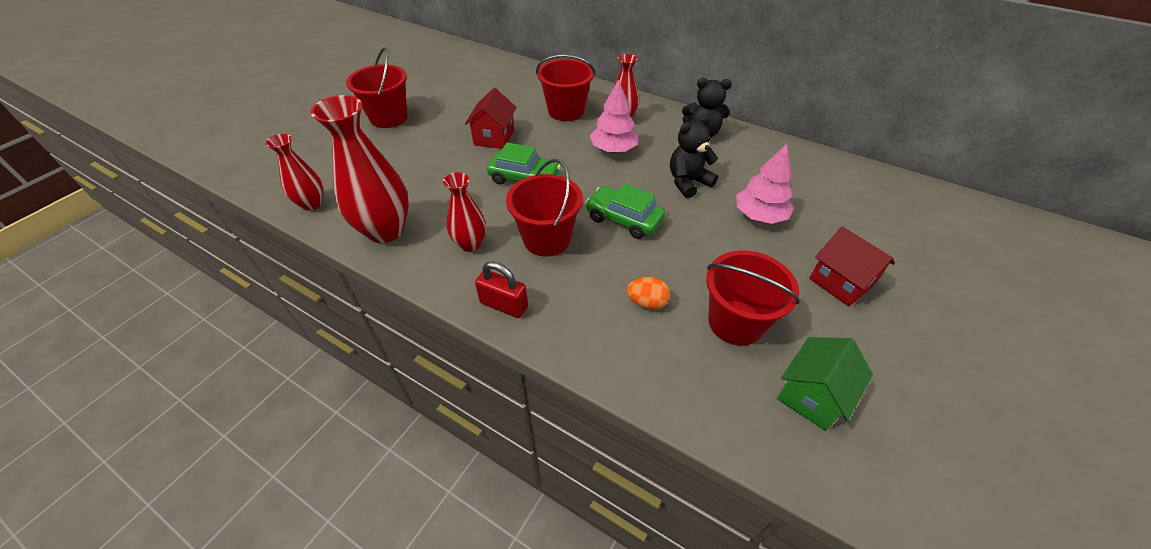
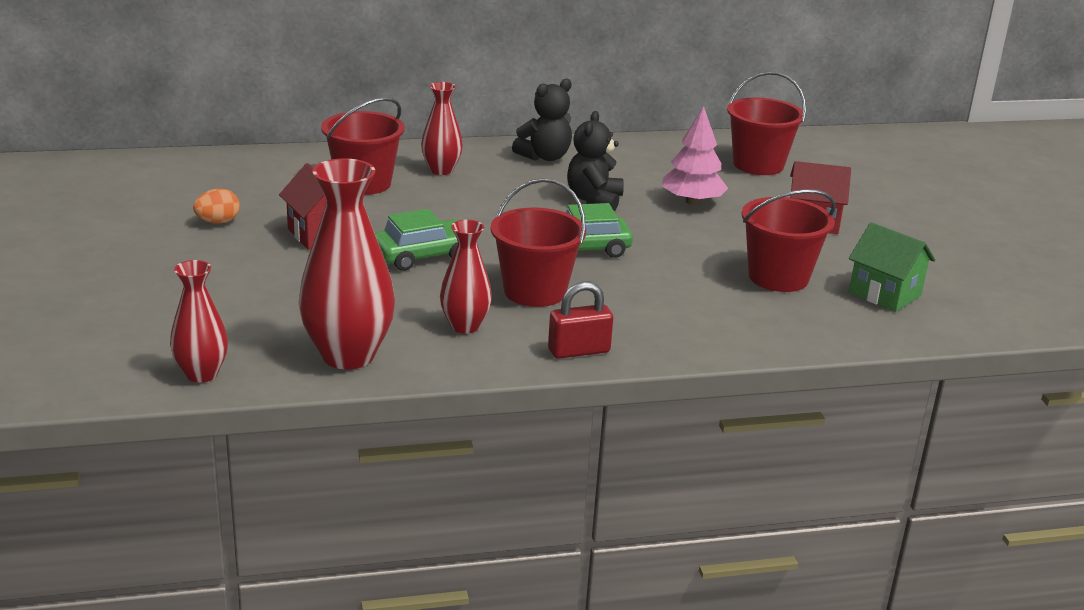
camera: 45 degrees left, 20 degrees down
red bucket [346,47,408,128] -> red bucket moved to [727,71,806,175]
pink tree [590,79,638,153] -> none
orange egg [627,277,670,310] -> orange egg moved to [193,189,240,223]
green house [777,337,873,431] -> green house turned 45 degrees counterclockwise [849,222,935,312]

